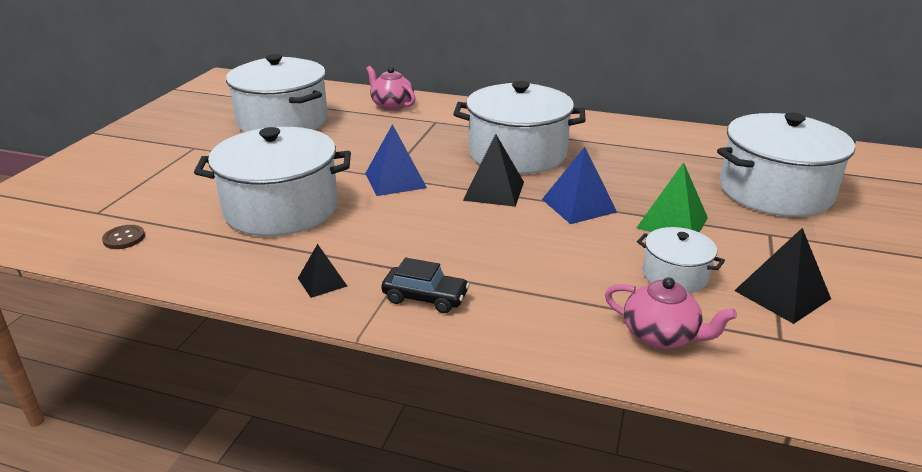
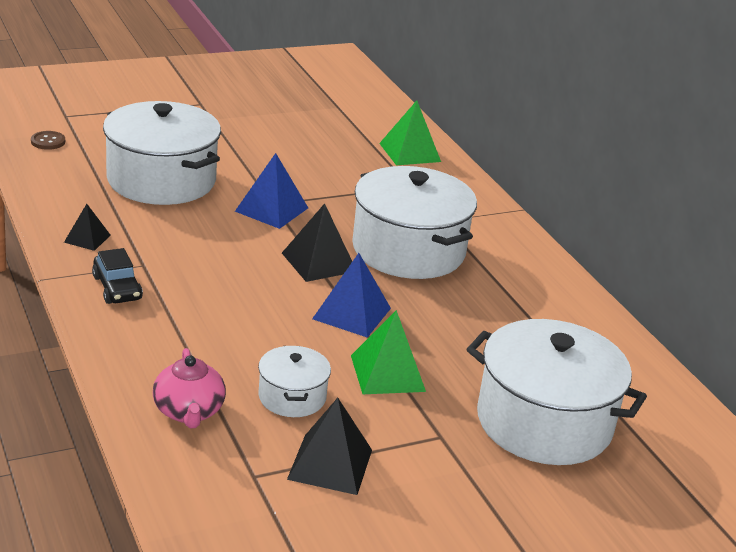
camera: 45 degrees right, 0 degrees up
white pot [226,54,328,132] -> none
pink teapot [366,66,416,111] -> green pyramid [379,100,441,165]

